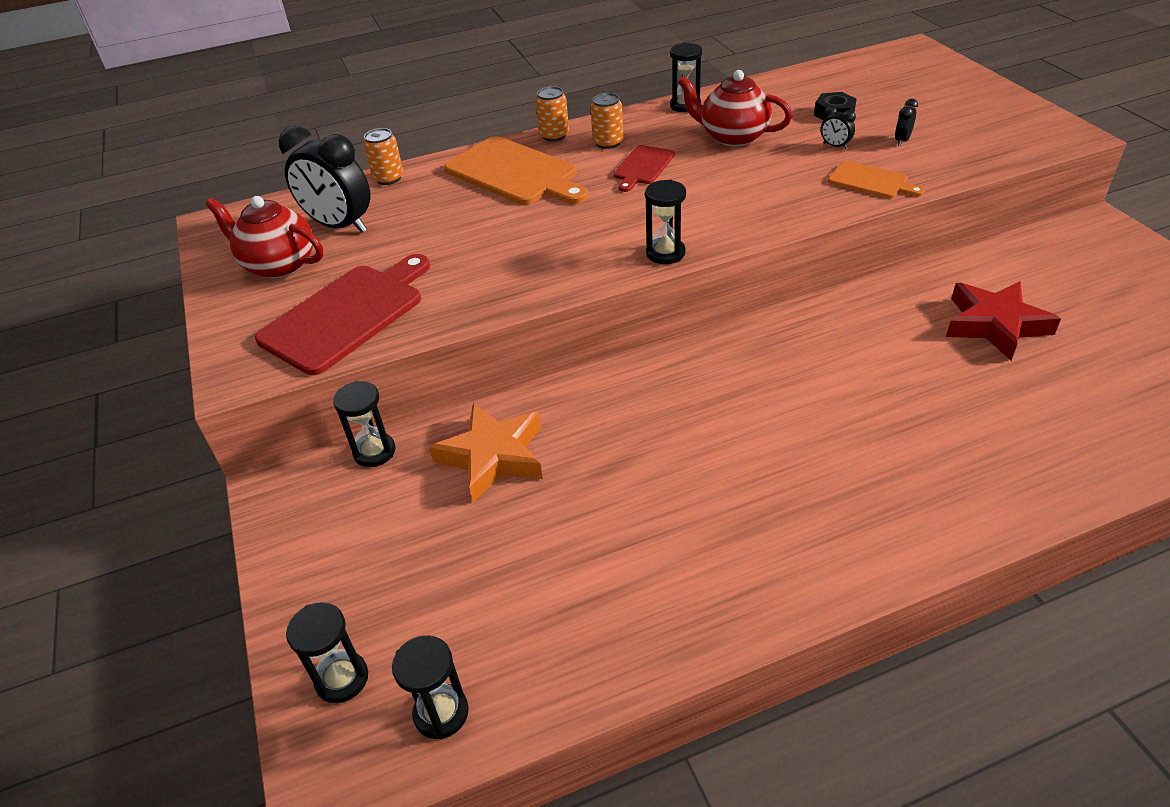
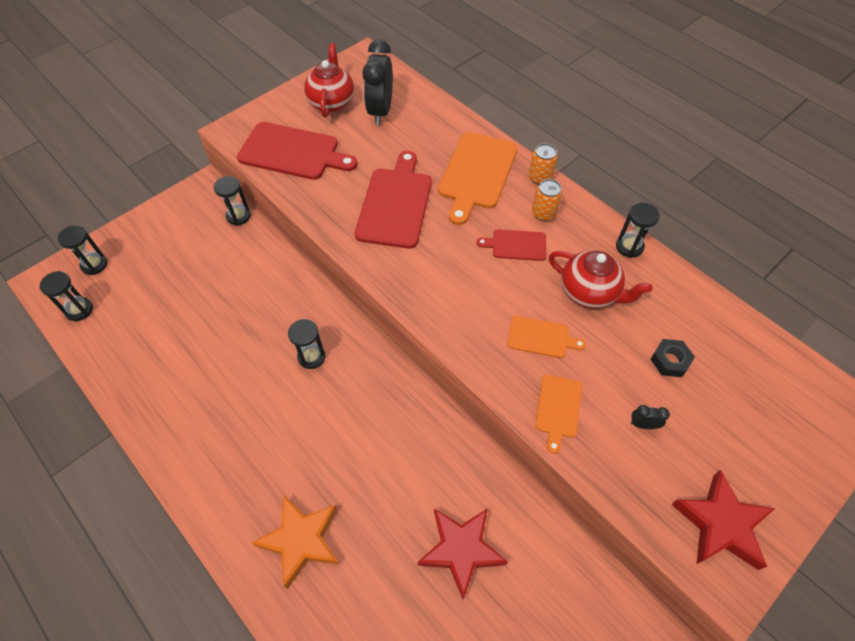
camera: 65 degrees right, 15 degrees up
orange can [363,128,403,185] -> none
orange star [429,403,543,503] -> orange star moved to [252,495,339,589]
black hourglass [645,180,686,264] -> black hourglass moved to [288,319,326,369]
red teapot [678,70,792,147] -> red teapot turned 120 degrees clockwise [549,250,652,308]
black clock [821,106,856,149] -> none
none -> red cutting board [355,151,432,249]
none -> orange cutting board [507,316,586,358]
none -> red star [671,470,775,570]

